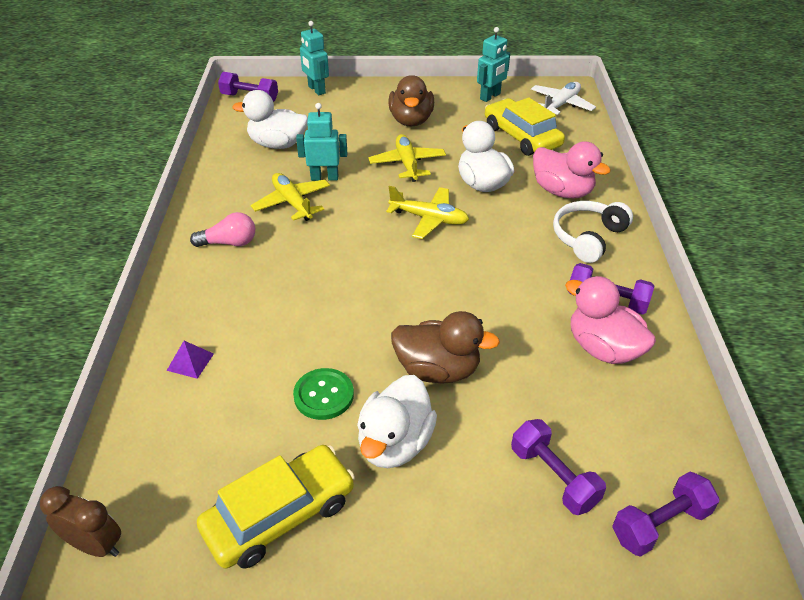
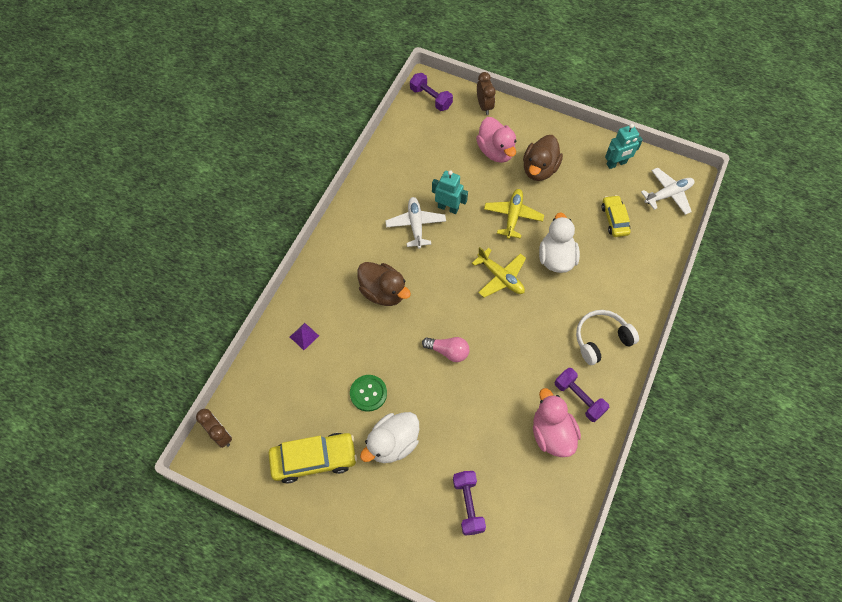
camera: 25 degrees right, 20 degrees up
pink light bulb [190,212,255,247] -> pink light bulb moved to [422,337,470,362]
white duck [232,90,308,149] -> none
yellow plane [251,173,330,221] -> white plane [386,197,446,249]
turquoise robot [300,21,329,95] -> brown clock [477,72,496,115]
brown duck [391,311,500,384] -> brown duck moved to [357,262,411,306]
yellow car [485,97,565,156] -> yellow car [601,195,631,237], size x0.63
pink duck [533,141,611,198] -> pink duck moved to [476,117,516,163]
purple dumbbell [612,472,720,557] -> none

